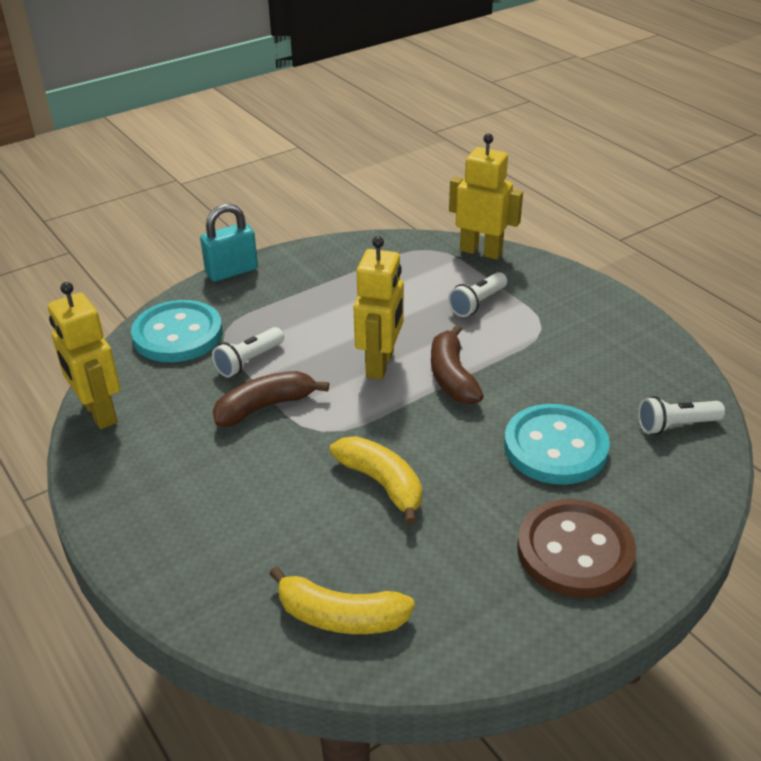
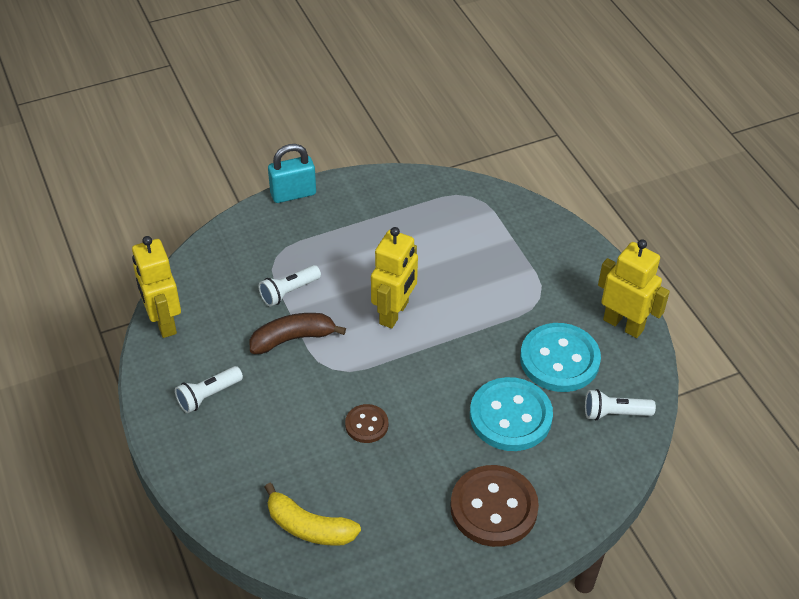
camera: 10 degrees right, 10 degrees up
turquoise button [131,300,223,362] -> turquoise button moved to [520,323,601,392]
yellow banana [330,436,422,525] -> brown button [345,404,388,443]
brown banana [431,325,484,404] -> none
white flashlight [448,272,507,317] -> white flashlight moved to [175,366,243,413]
yellow robot [449,133,523,260] -> yellow robot moved to [598,239,670,338]

